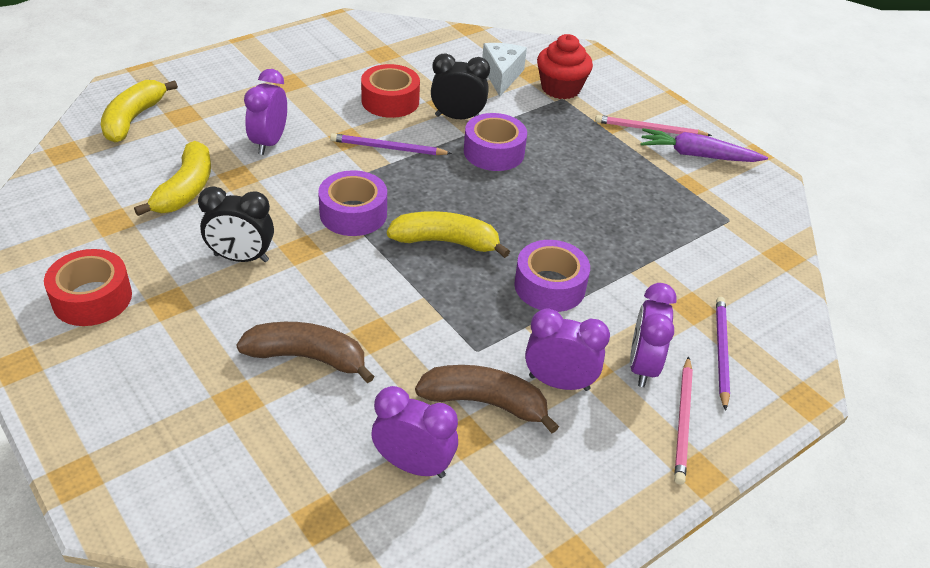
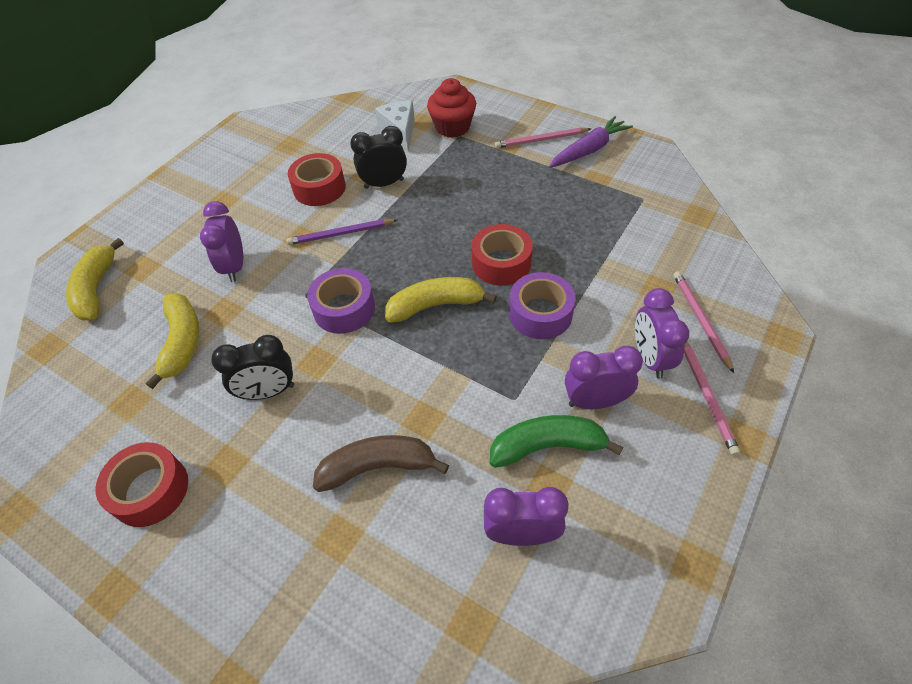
camera: 15 degrees left, 10 degrees up
brown banana [415,365,559,433] -> green banana [489,415,623,468]
purple tape [464,113,527,171] -> none
purple carrot [640,128,768,162] -> purple carrot turned 150 degrees clockwise [549,116,633,168]
purple pencil [716,297,730,411] -> pink pencil [673,271,734,373]
none -> red tape [472,224,533,286]

